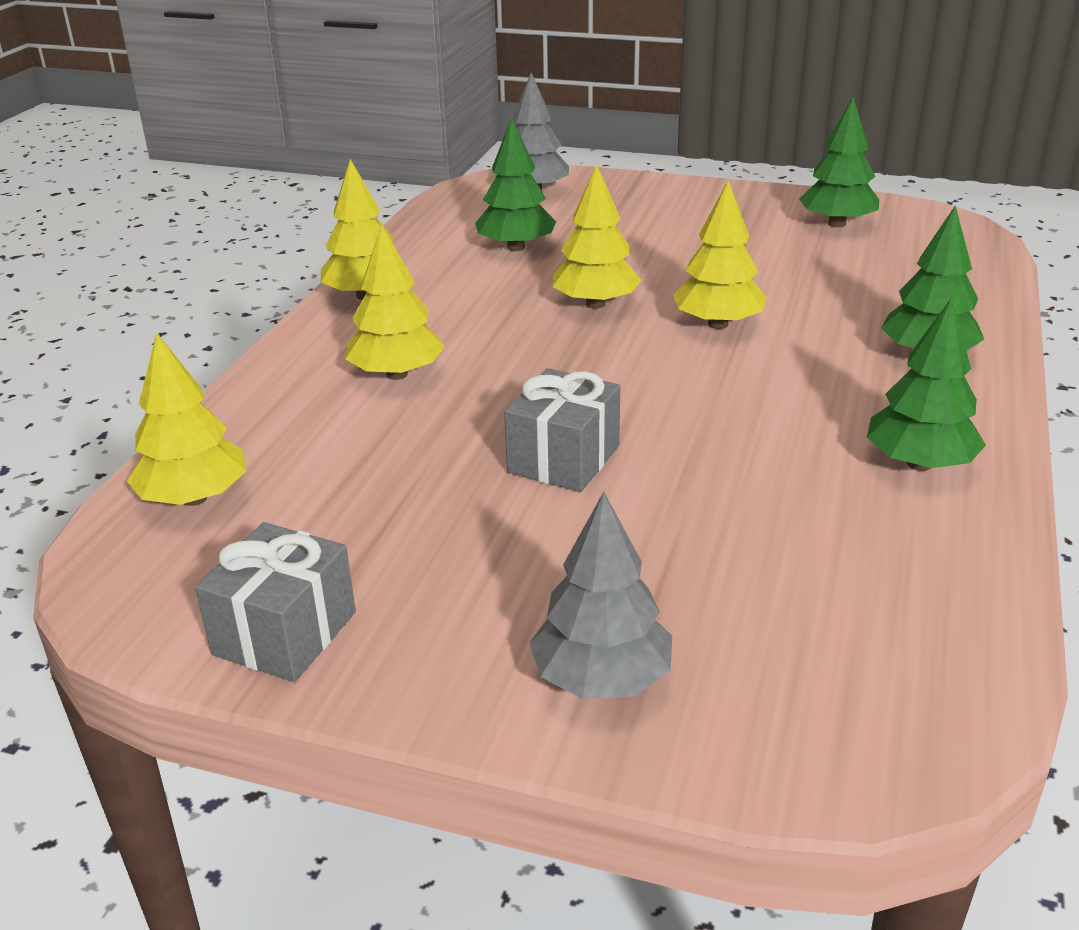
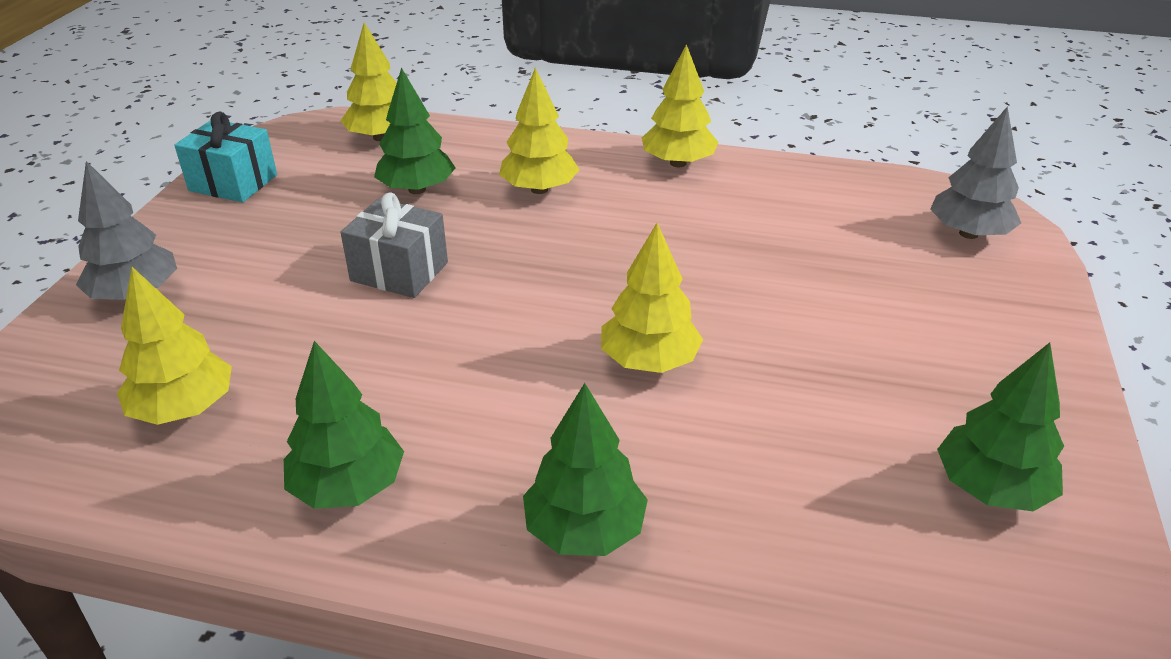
camera: 85 degrees right, 5 degrees up
grey gift [195,522,356,682] -> turquoise gift [174,111,277,202]
green tree [475,118,556,251] -> green tree moved to [374,67,455,194]
yellow tree [552,164,642,308] -> yellow tree moved to [117,267,232,425]

